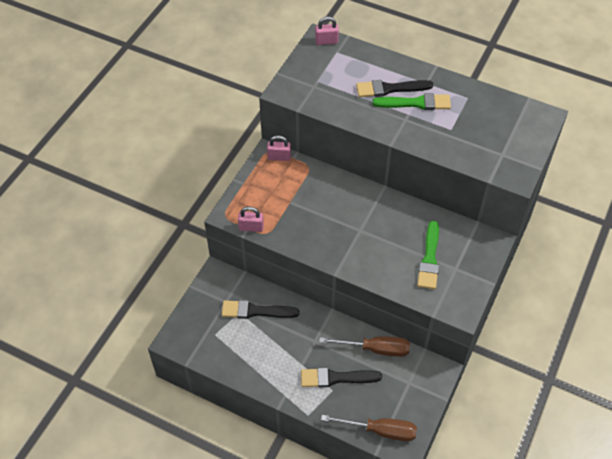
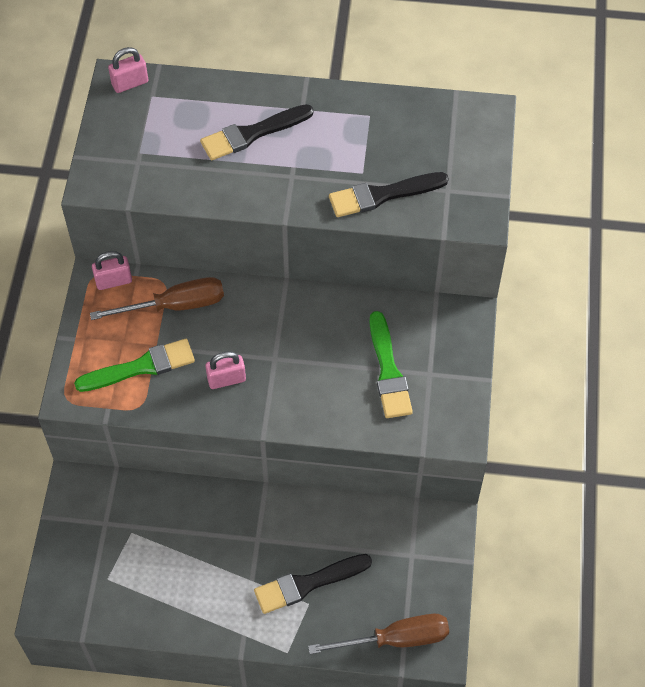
camera: 20 degrees left, 5 degrees up
black brush [222,300,299,319] -> black brush moved to [329,172,449,217]
pink padlock [238,206,264,232] -> pink padlock moved to [205,351,246,389]
brown screwdriver [319,336,410,357] -> brown screwdriver moved to [90,277,224,320]
green brush [372,93,451,110] -> green brush moved to [74,339,195,392]

